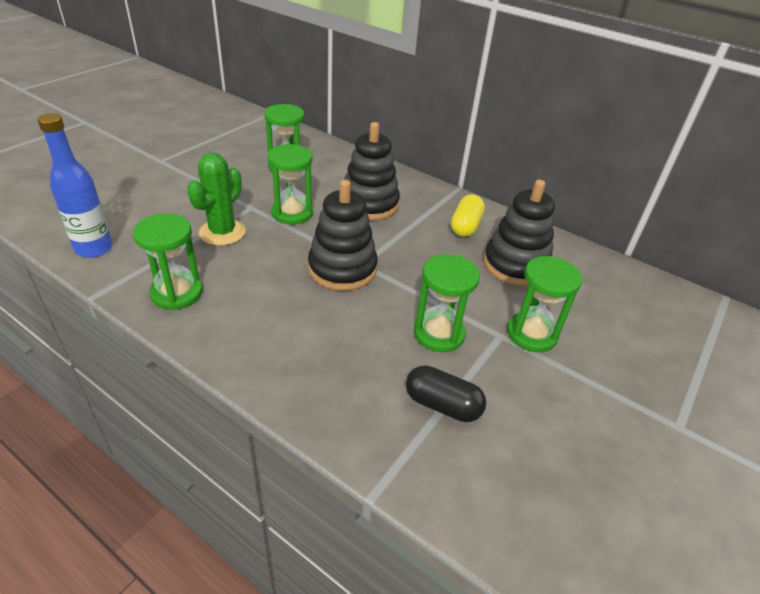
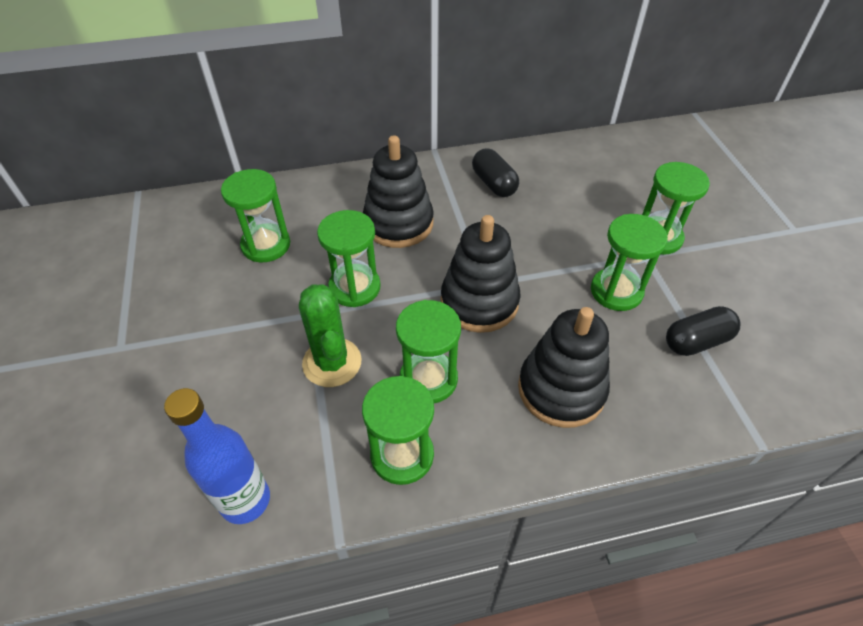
camera: 45 degrees left, 10 degrees up
yellow capsule [451,194,485,237] -> black capsule [472,148,519,197]
black stacking toy [483,180,555,286] -> black stacking toy moved to [518,307,610,428]
none -> green hourglass [396,300,461,403]

